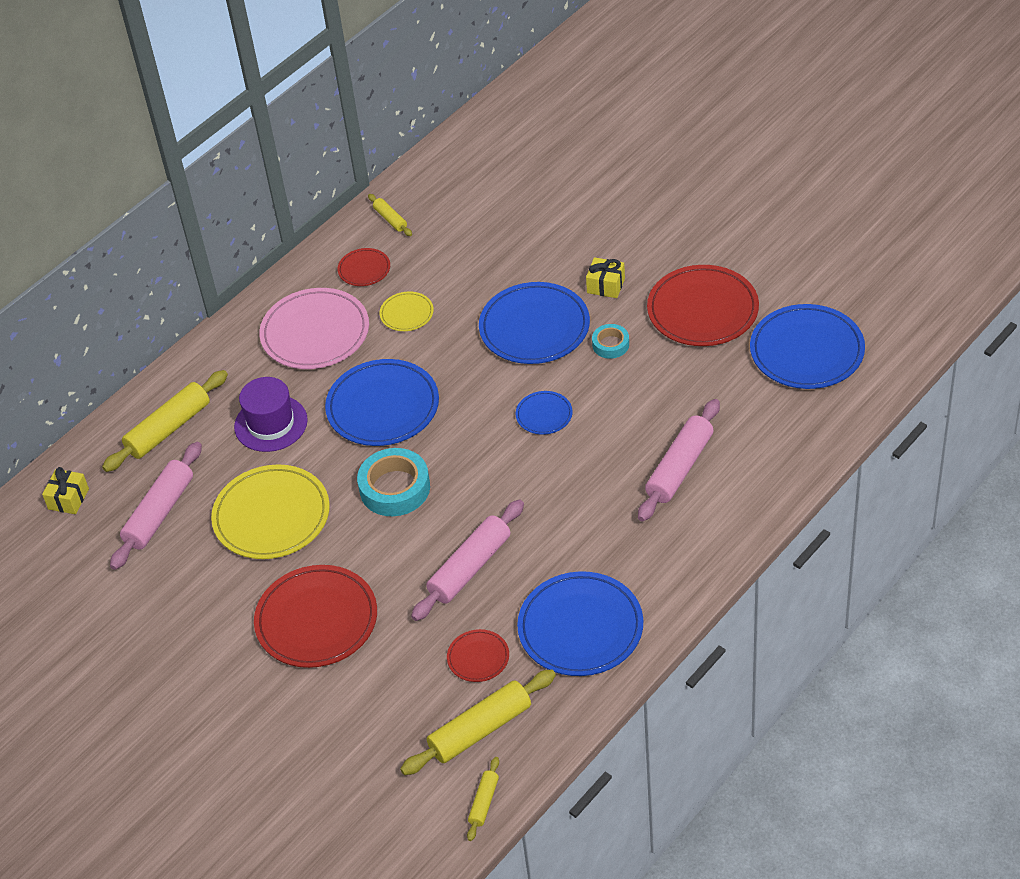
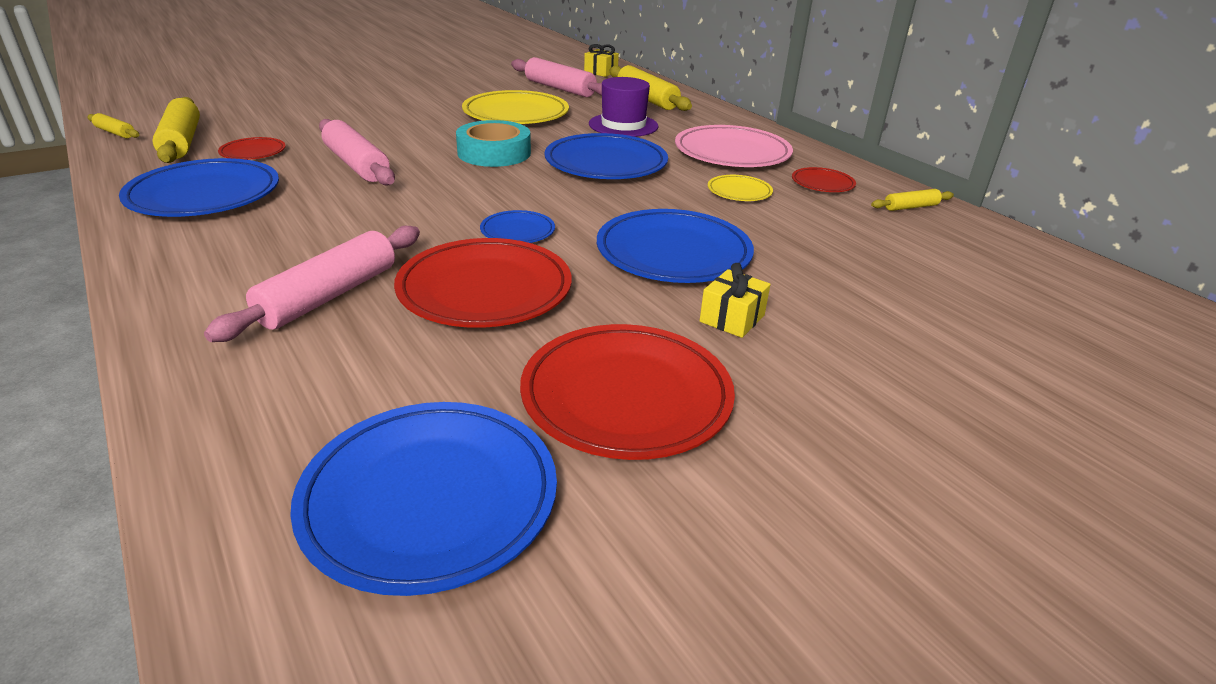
camera: 100 degrees right, 15 degrees down
red plate [254,565,377,668] -> red plate moved to [394,238,572,328]
turquoise tape [592,324,629,359] -> none
pink rolling pin [638,399,720,522] -> pink rolling pin turned 75 degrees clockwise [204,226,420,342]

